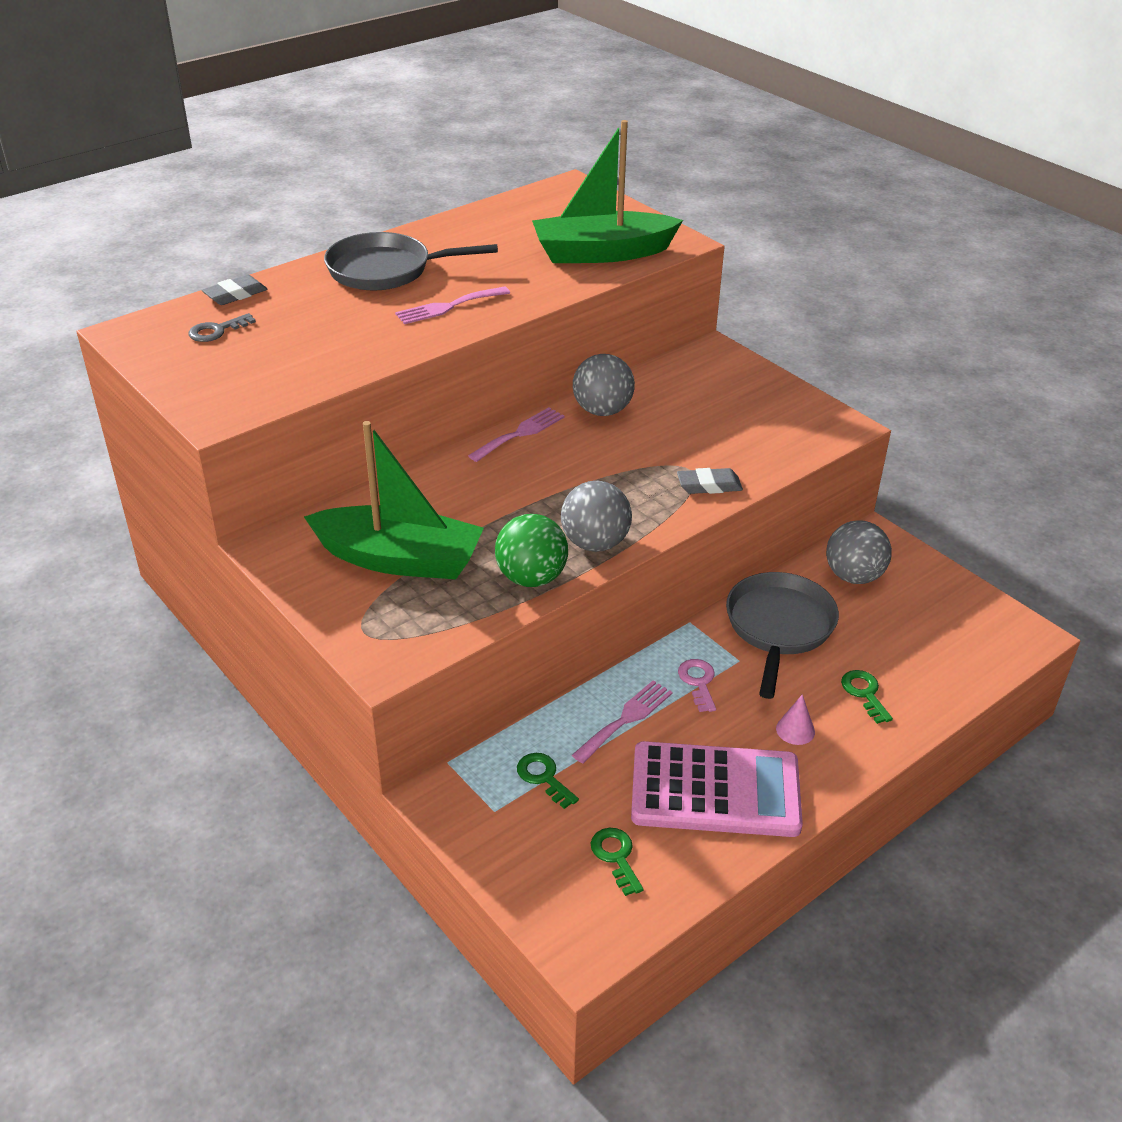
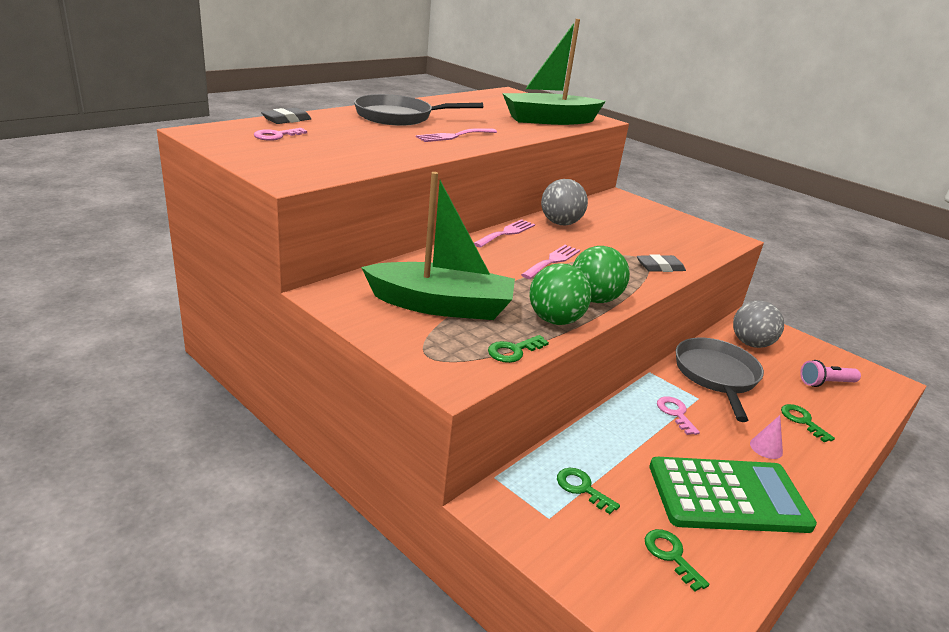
camera: 10 degrees left, 10 degrees down
grey key [189,313,256,342] -> pink key [254,128,307,141]
grey ball [561,481,632,552] -> green ball [573,246,630,303]
pink fork [572,680,673,764] -> pink fork moved to [521,245,580,279]
pink calculator [631,741,803,837] -> green calculator [649,457,817,533]
none -> green key [488,335,549,363]
none -> pink flashlight [800,360,861,387]

